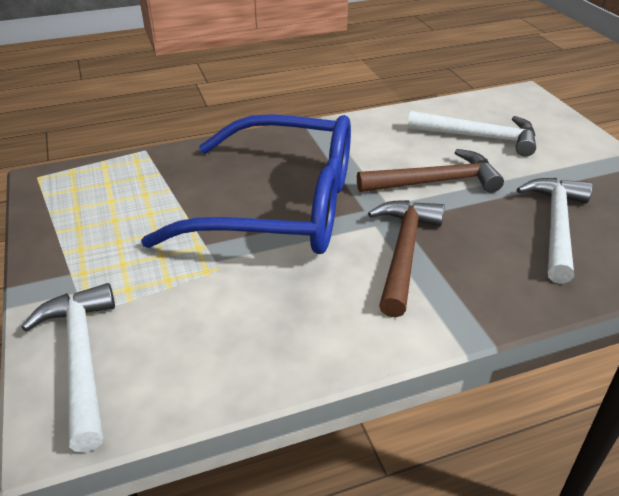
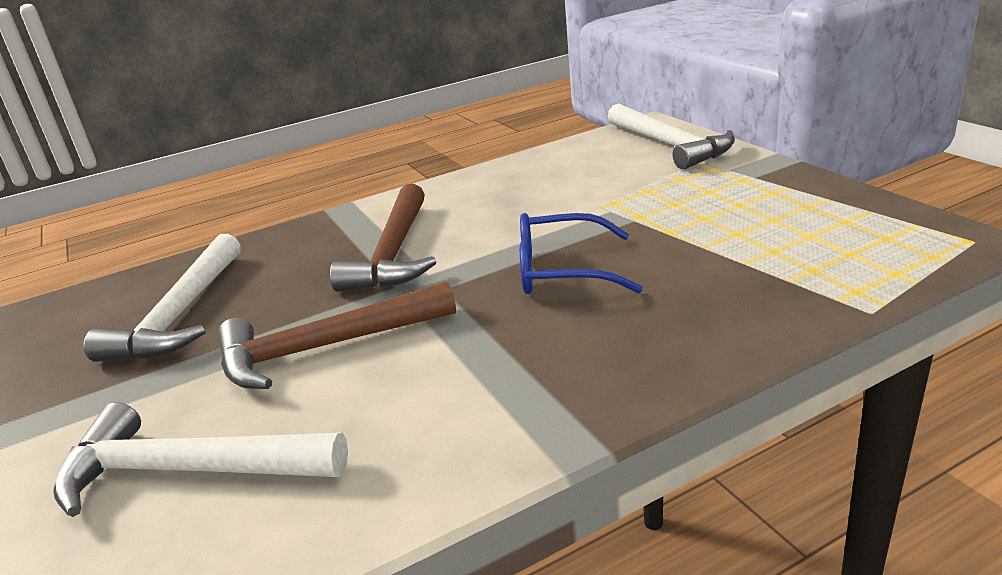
camera: 175 degrees right, 10 degrees down
blue glasses [141,114,351,254] -> blue glasses [520,213,643,294], size x0.45

